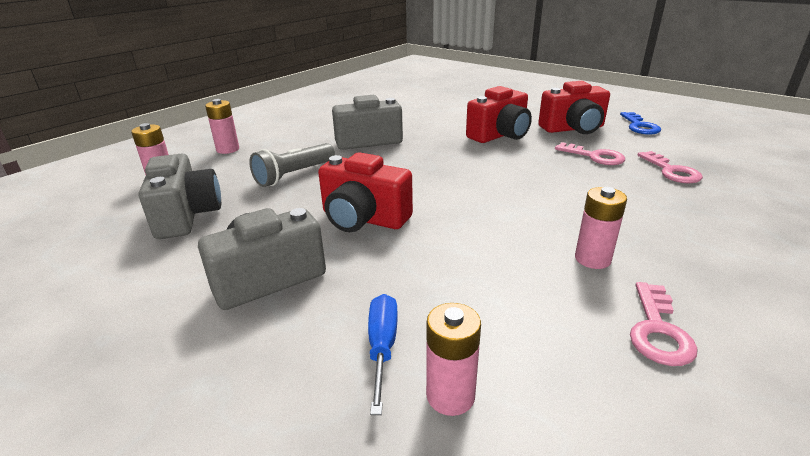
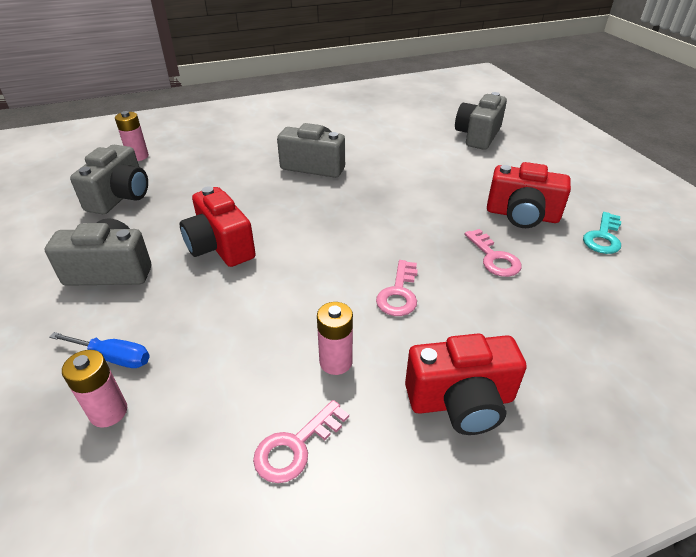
camera: 30 degrees right, 10 degrees up
pink battery [205,99,239,154] -> none
grey flashlight [249,143,335,187] -> none
blue screwdriver [368,294,398,415] -> blue screwdriver turned 75 degrees clockwise [49,332,150,368]
red camera [466,86,532,143] -> red camera moved to [405,333,527,435]
blue key [620,112,661,135] -> turquoise key [583,212,621,254]
pink key [637,151,703,183] -> pink key moved to [376,260,418,316]
none -> grey camera [455,92,507,150]

